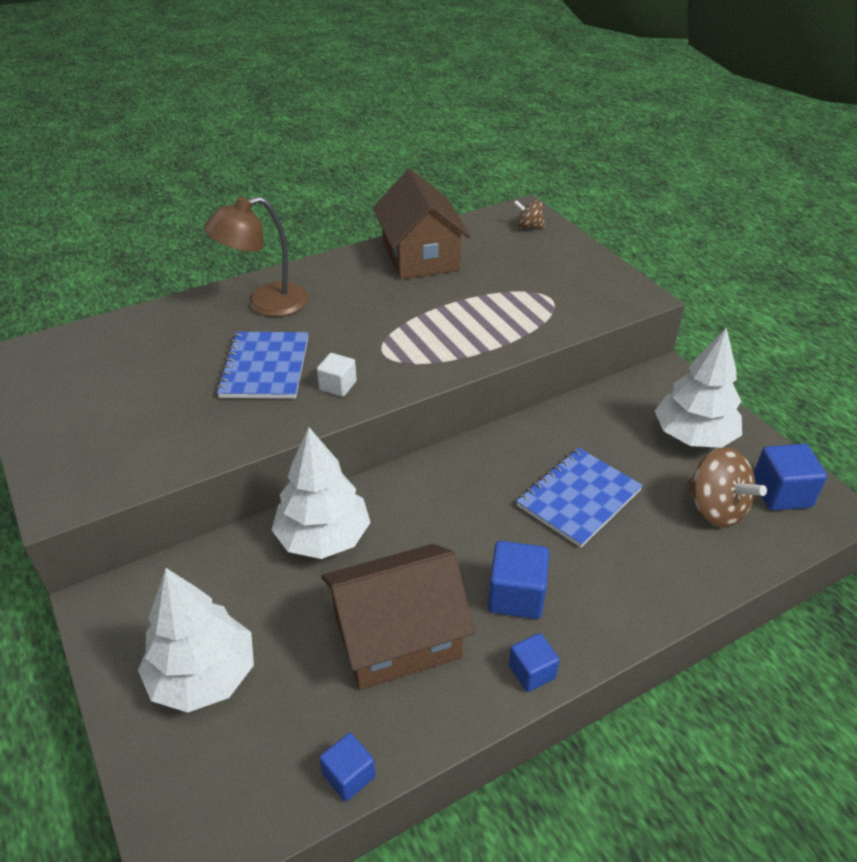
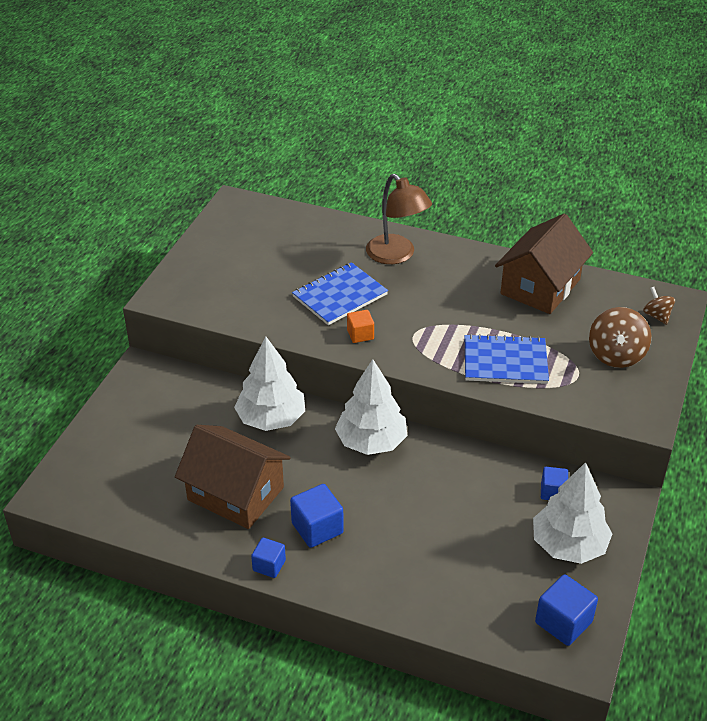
camera: 50 degrees right, 0 degrees up
white tree [138,568,254,713] -> white tree moved to [335,359,408,455]
brown lamp [204,197,308,317] -> brown lamp turned 150 degrees counterclockwise [366,174,432,264]
white cube [317,353,357,397] -> orange cube [347,310,374,343]
blue cube [319,733,375,801] -> blue cube moved to [541,467,568,500]
blue notebook [516,448,643,548] -> blue notebook moved to [465,334,549,384]
brown spinning top [686,447,767,528] -> brown spinning top moved to [589,307,651,368]

